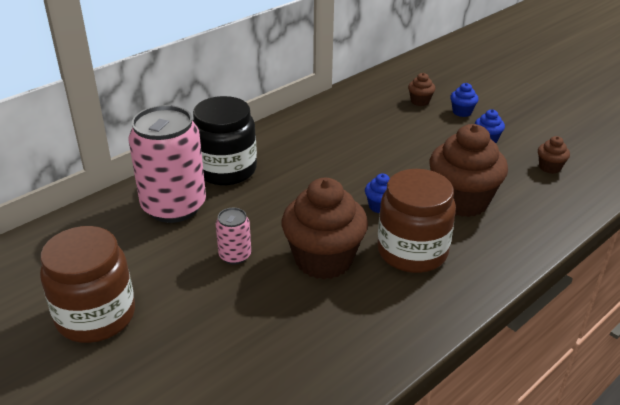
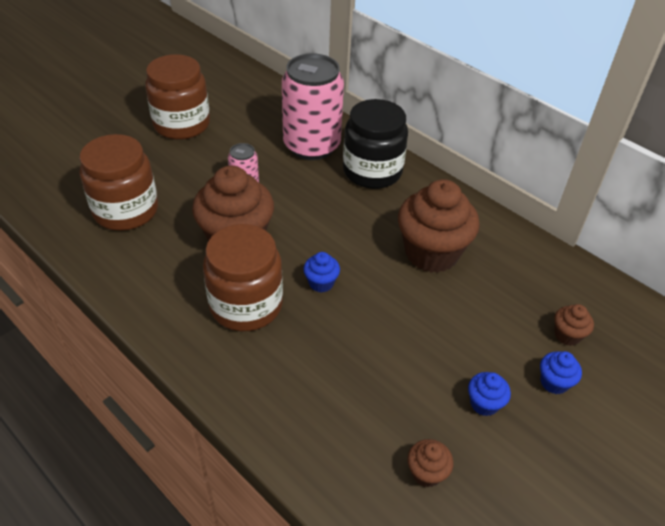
camera: 85 degrees right, 10 degrees up
brown cupcake [429,124,508,217] -> brown cupcake moved to [398,179,480,273]
none -> brown jar [79,134,158,231]

